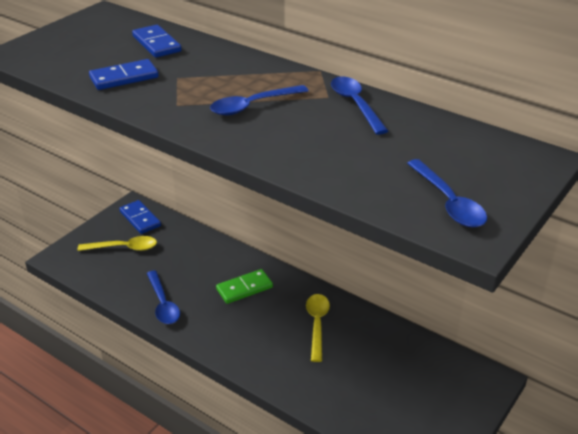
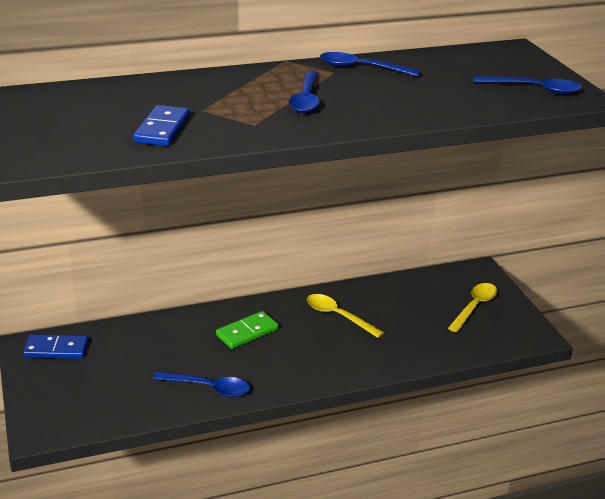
camera: 55 degrees left, 5 degrees down
yellow spoon [77,236,157,251] -> yellow spoon moved to [448,283,498,332]
blue domino [132,25,182,58] -> none
green domino [216,269,273,304] -> green domino turned 45 degrees clockwise [216,311,279,349]

